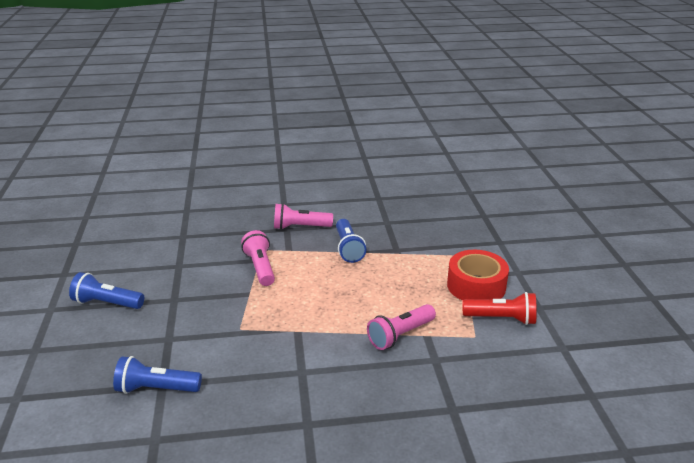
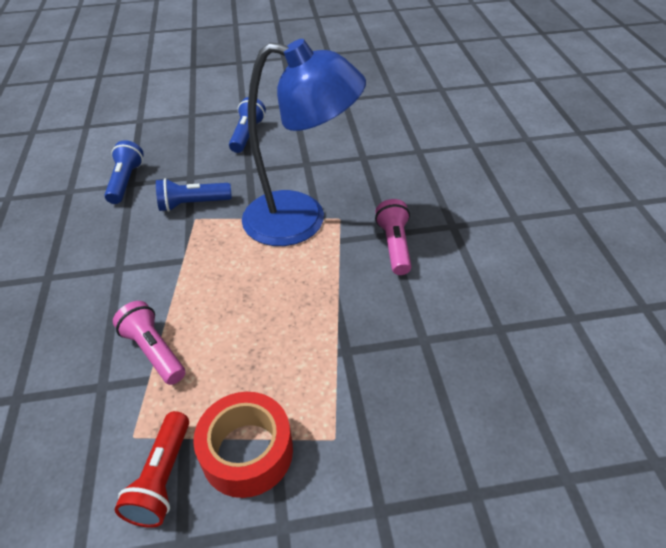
camera: 90 degrees right, 15 degrees up
pink flashlight [241,230,275,286] -> blue lamp [242,39,366,246]
blue flashlight [336,219,367,263] -> blue flashlight moved to [156,178,232,212]

